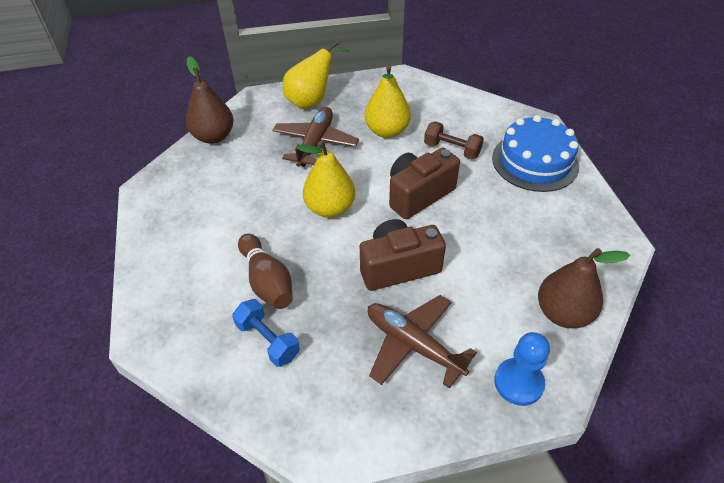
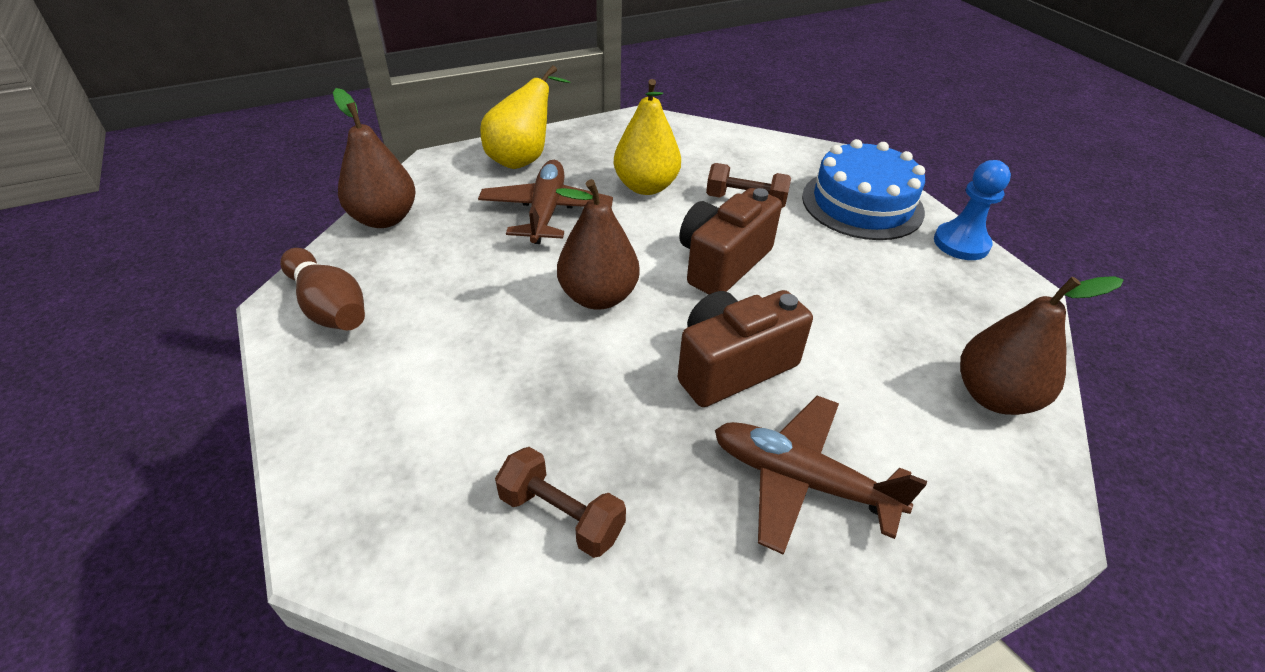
camera: 15 degrees left, 5 degrees down
blue dumbbell [232,299,300,367] -> brown dumbbell [495,447,626,558]
brown bowling pin [238,234,293,309] -> brown bowling pin moved to [280,248,365,330]
yellow pear [297,141,355,218] -> brown pear [556,179,639,310]
blue pawn [494,332,550,406] -> blue pawn moved to [934,160,1011,260]

